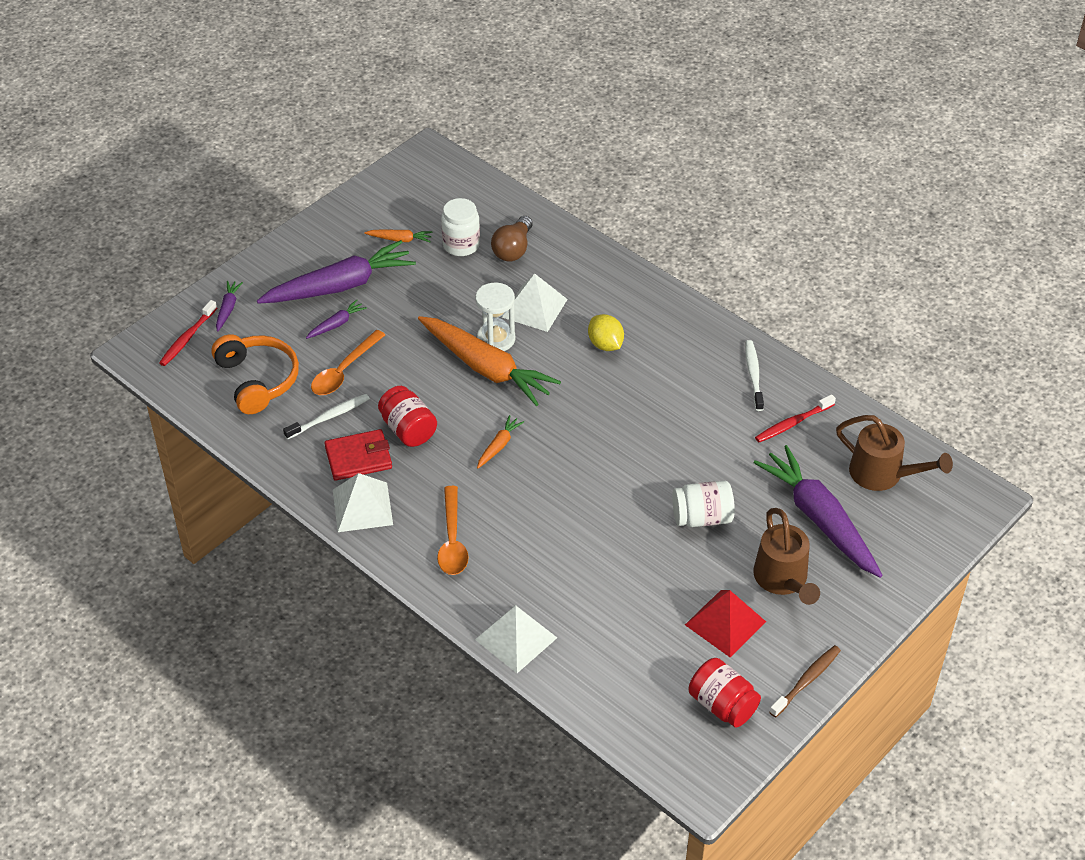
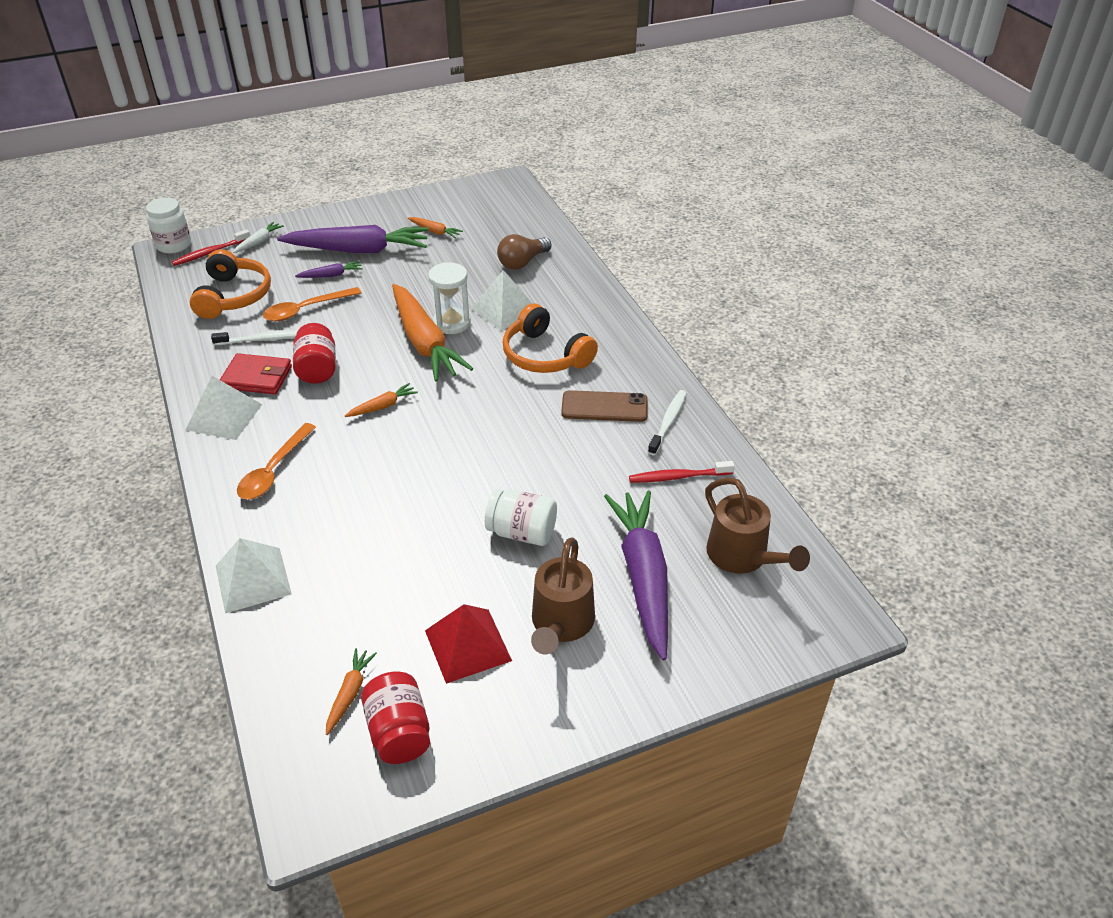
camera: 25 degrees right, 5 degrees down
purple carrot [216,281,243,332] -> white carrot [233,222,284,253]
white jar [441,198,480,256] -> white jar moved to [146,198,191,254]
yellow lemon [588,314,624,351] -> orange headphones [503,303,598,373]
brown toothbrush [769,645,841,718] -> none
none -> orange carrot [326,648,377,735]
none -> brown phone [561,390,647,422]

